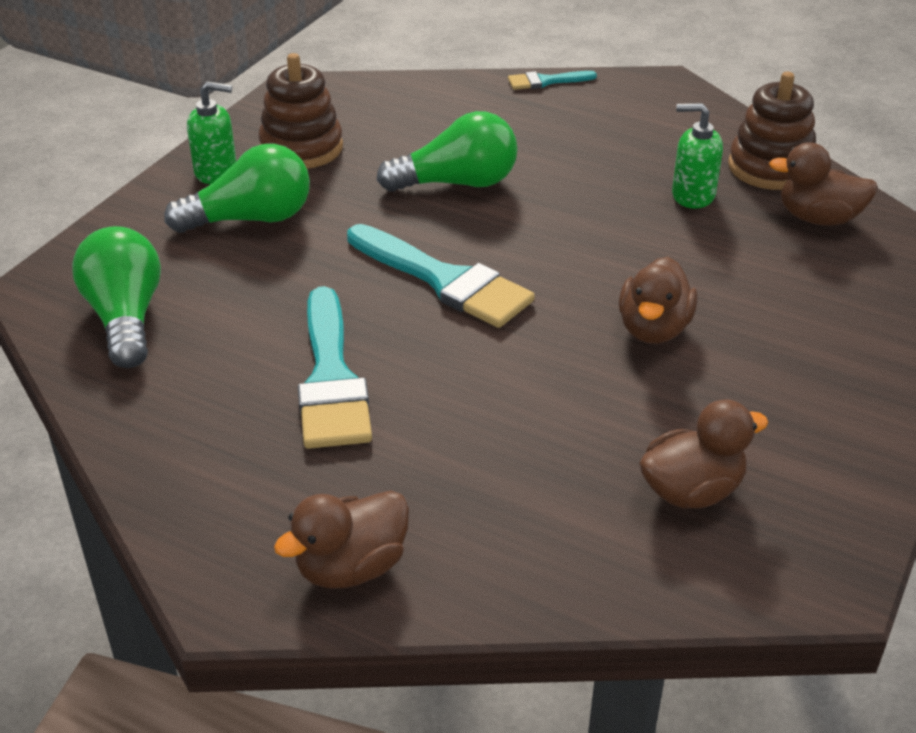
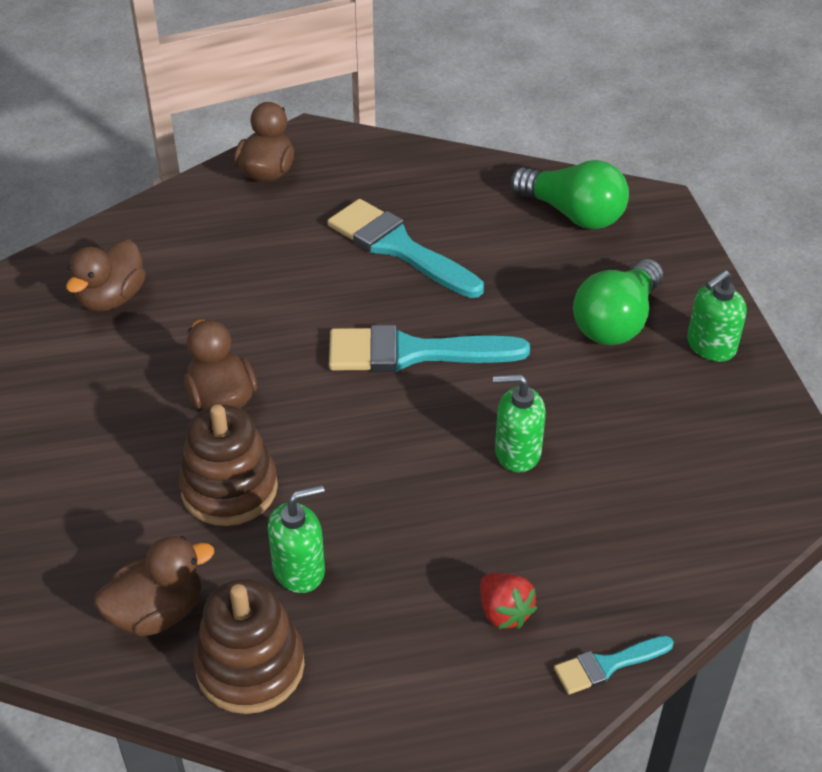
camera: 140 degrees right, 5 degrees up
brown stacking toy [258,53,343,169] -> brown stacking toy moved to [179,404,278,526]
green light bulb [377,111,518,192] -> green soap dispenser [493,374,546,473]
turquoise brush [508,71,597,90] -> turquoise brush turned 150 degrees counterclockwise [554,636,674,694]
none -> red strawberry [480,573,537,629]

